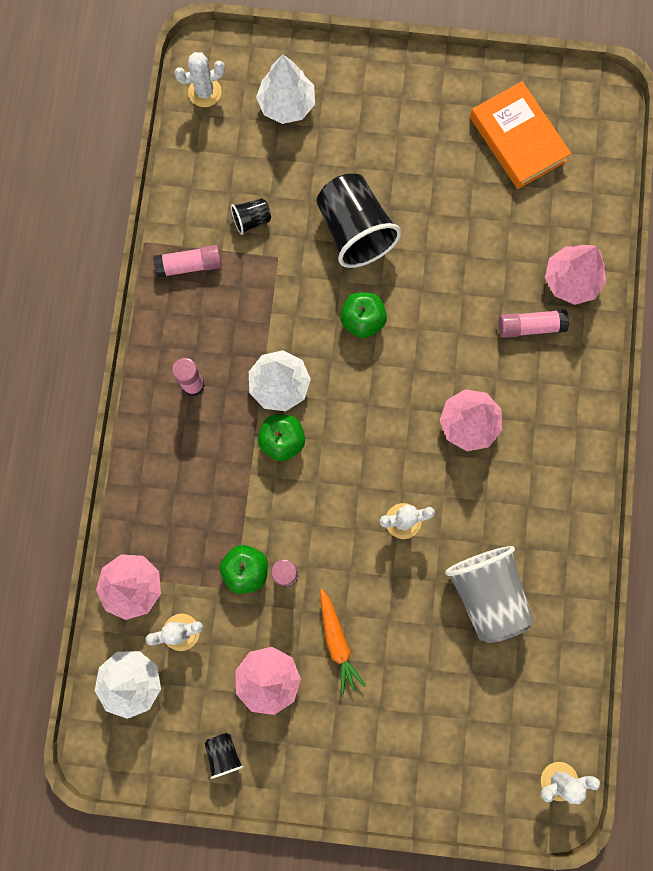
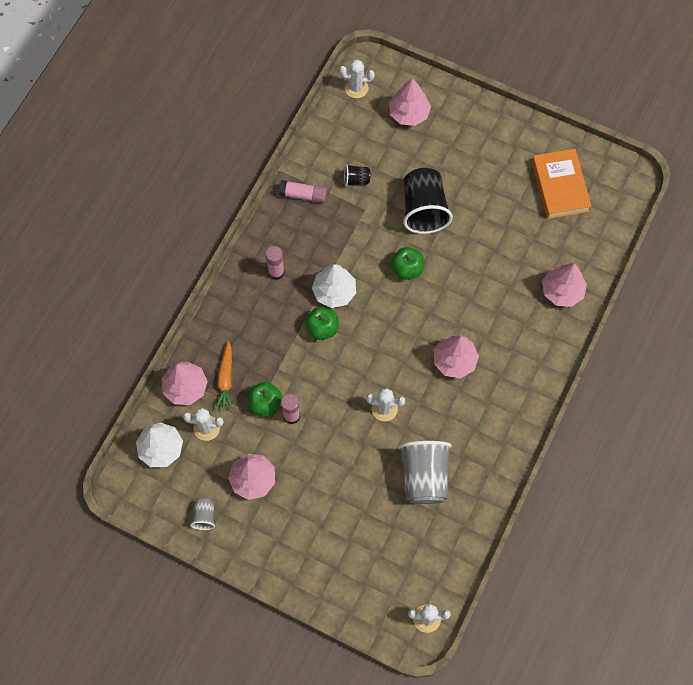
camera: 20 degrees right, 10 degrees down
black cup [205,733,244,779] -> grey cup [190,499,215,530]
white tree [256,55,315,124] -> pink tree [389,78,431,126]
orange carrot [320,589,366,695] -> orange carrot moved to [215,341,233,411]
pink glue stick [499,309,569,338] -> none

